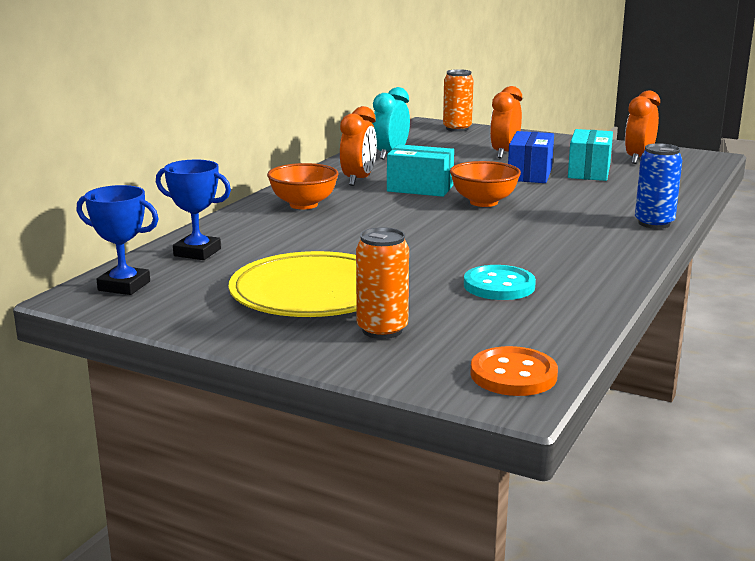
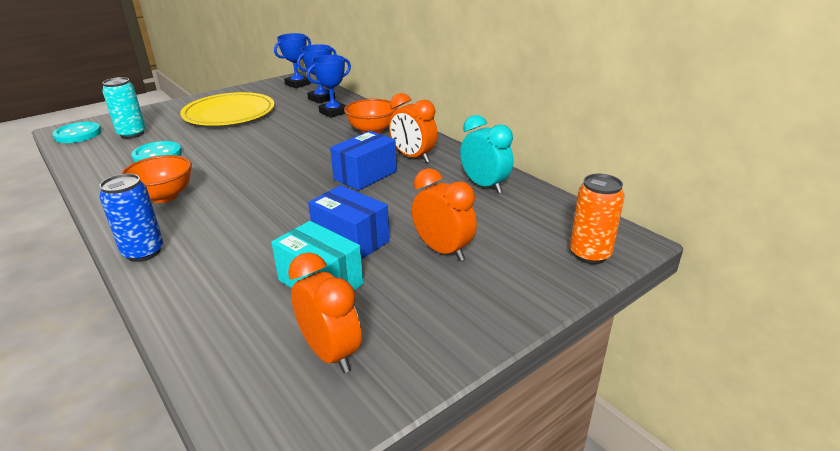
camera: 115 degrees right, 10 degrees up
orange can [356,227,409,339] -> none
turquoise box [387,144,454,197] -> blue box [330,131,397,190]
orange bowl [450,161,521,207] -> orange bowl moved to [121,155,192,203]
orange button [470,346,558,396] -> turquoise button [52,122,101,143]
none -> turquoise can [102,77,146,139]
none -> blue trophy [307,55,351,118]

